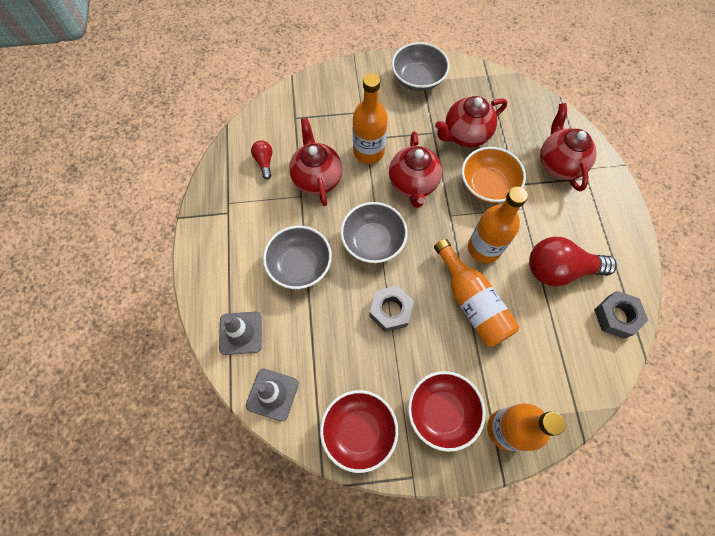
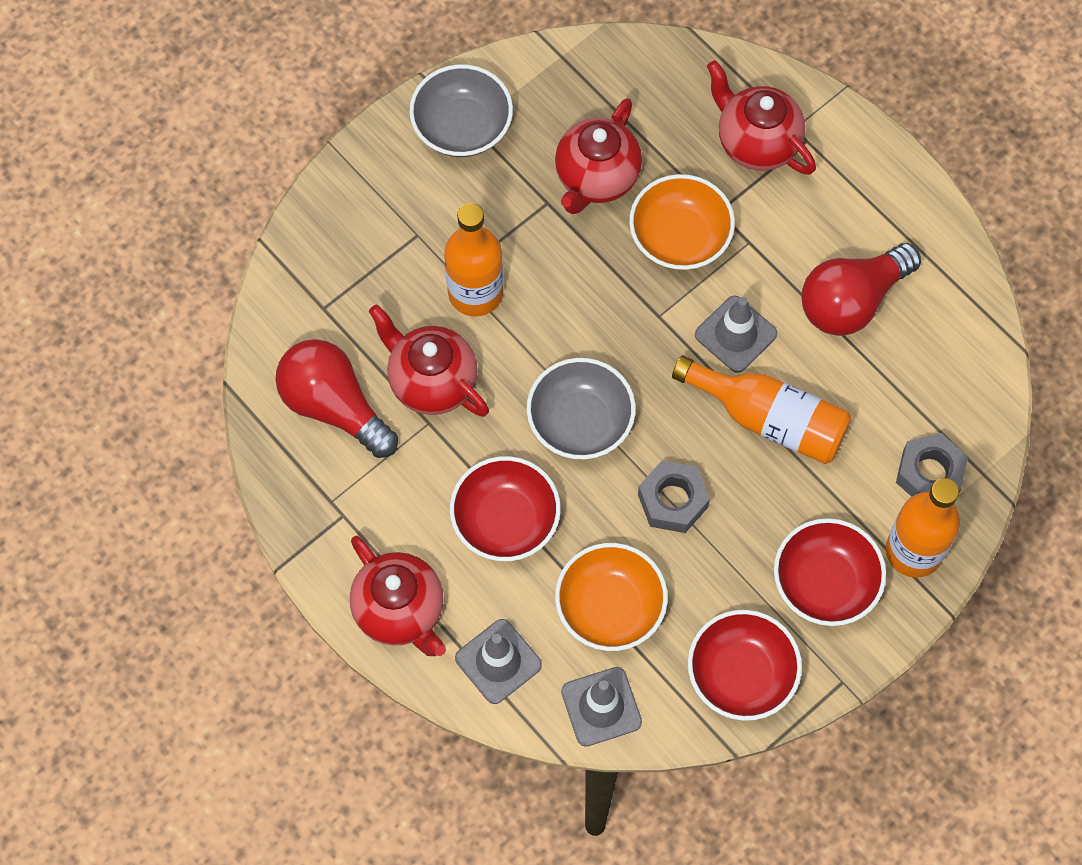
camera: 35 degrees left, 0 degrees up
red light bulb [251,140,272,179] -> red light bulb [275,339,398,458], size x2.08
grey bowl [263,226,332,289] -> red bowl [450,456,561,561]
red teapot [389,131,442,208] -> red teapot moved to [350,536,446,656]
orange bottle [468,186,528,263] -> grey traffic cone [695,296,777,373]
grey nut [594,291,648,339] -> grey nut moved to [896,433,968,497]
none -> orange bowl [555,543,668,651]

